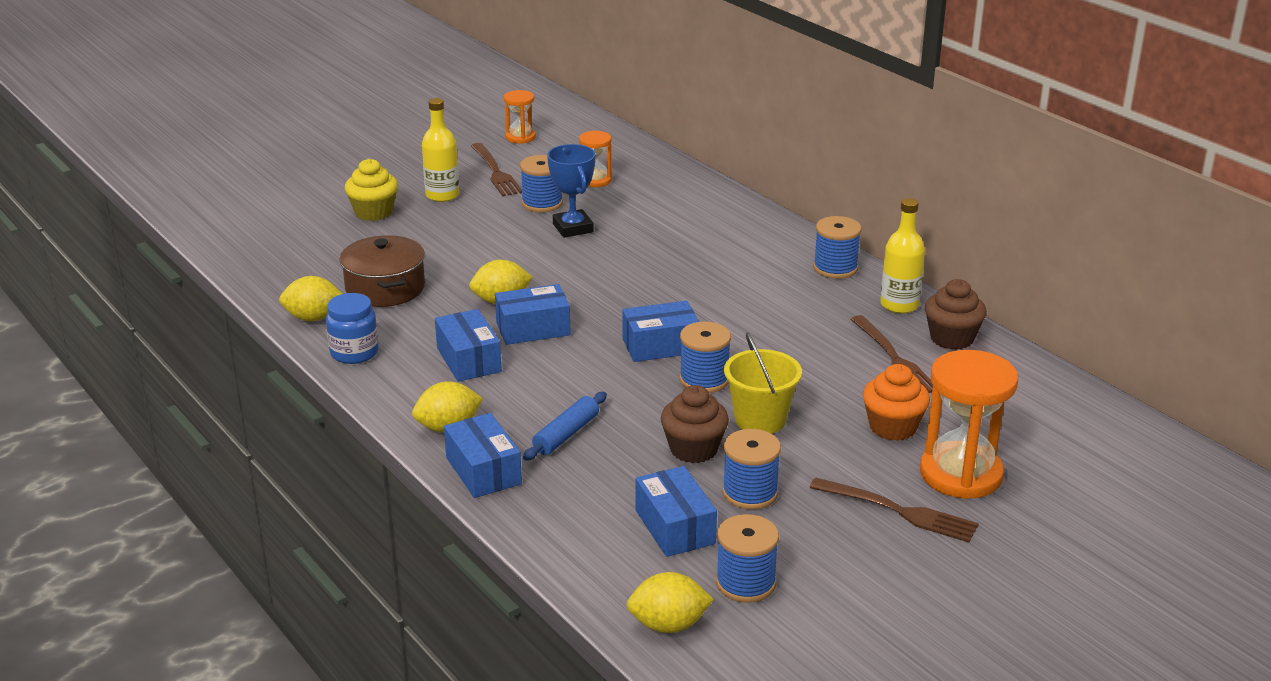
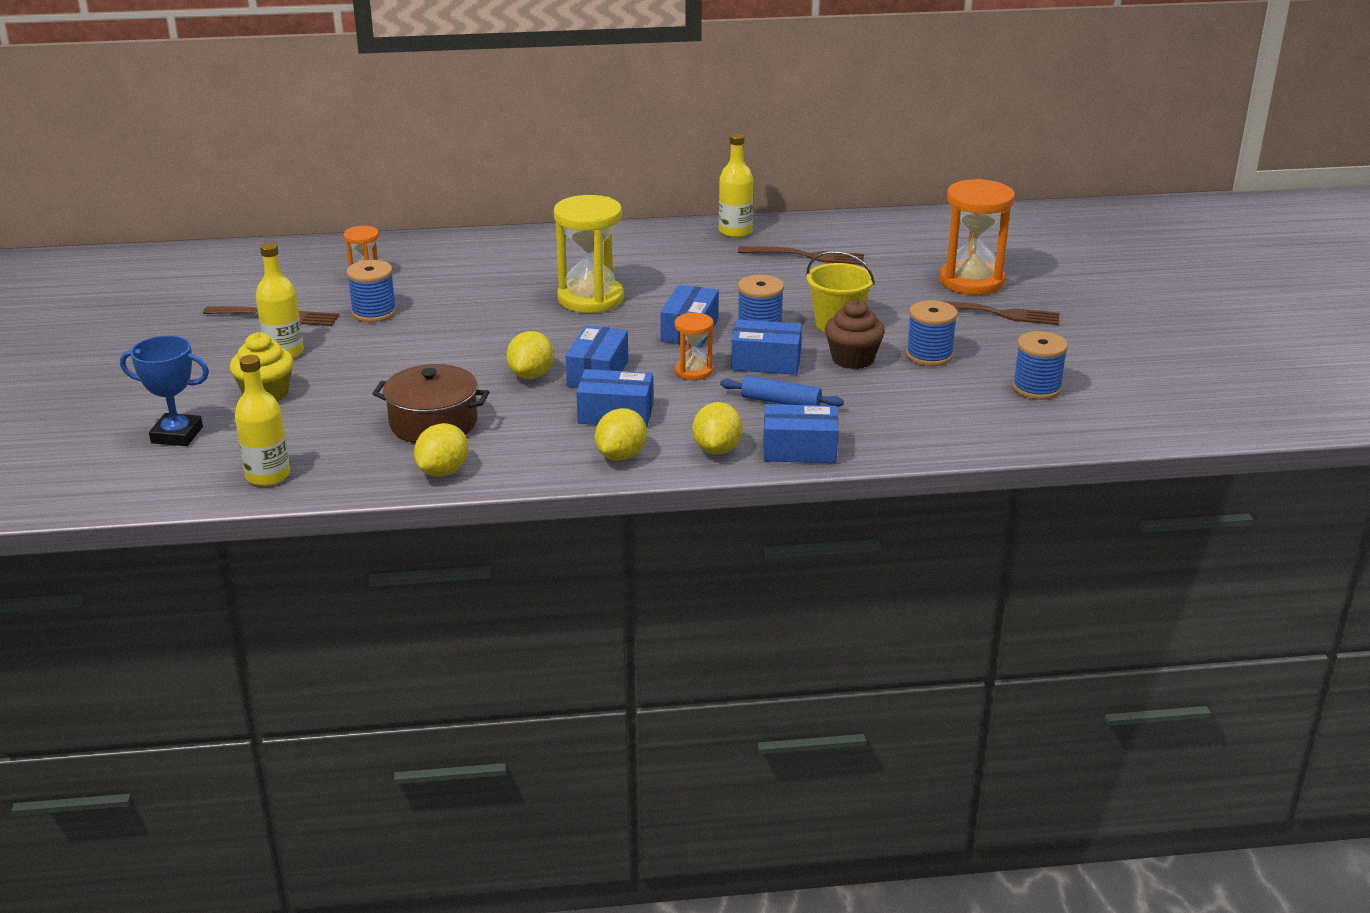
camera: 60 degrees left, 0 degrees up
blue jar [326,293,379,364] -> none
orange hourglass [504,90,536,144] -> orange hourglass moved to [675,313,713,380]
blue rolling pin [523,392,607,461] -> blue rolling pin turned 45 degrees counterclockwise [720,376,844,407]
blue trophy [547,144,595,238] -> blue trophy moved to [120,335,209,446]
yellow lemon [627,572,714,633] -> yellow lemon moved to [595,408,647,461]
blue box [636,466,717,557] -> blue box moved to [731,320,802,375]
brown fork [810,478,979,543] -> brown fork turned 45 degrees clockwise [924,300,1059,325]
blue spool [813,216,862,279] -> none
orange cupcake [863,364,930,441] -> none
brown cupcake [925,279,987,350] -> none
none -> yellow bottle [235,355,290,486]
none -> yellow hourglass [553,195,624,313]

